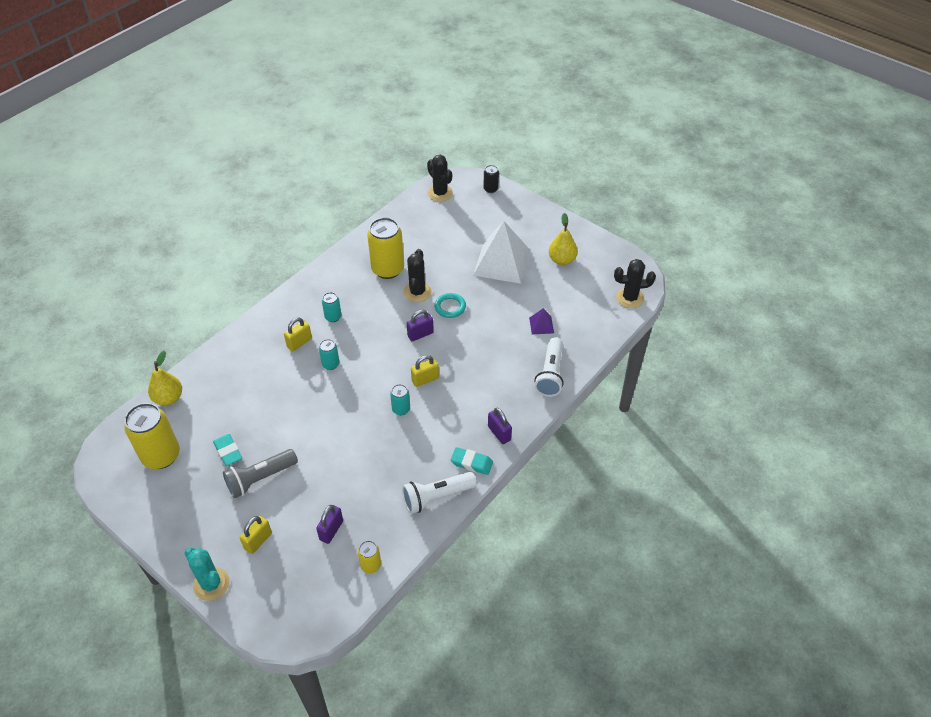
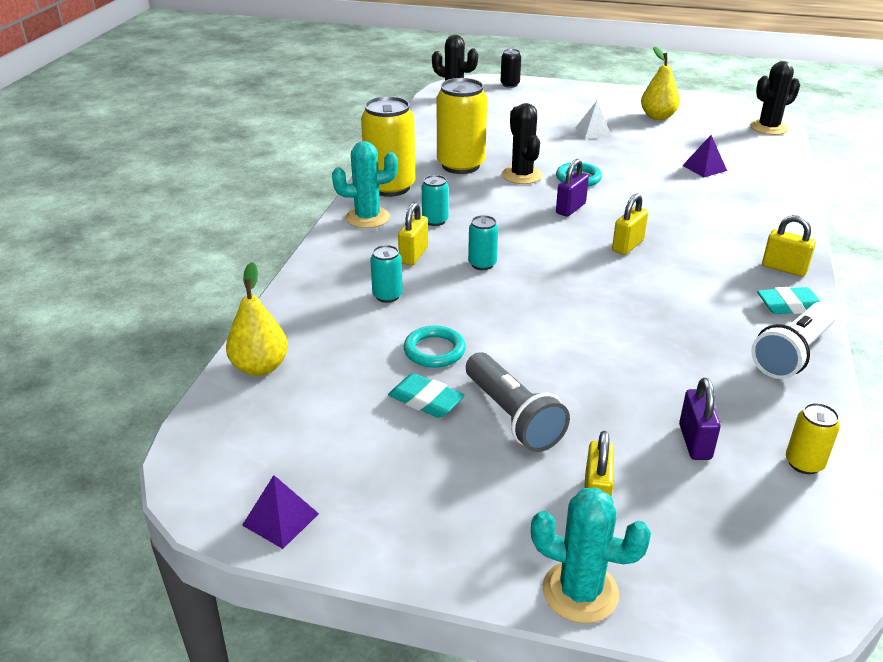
camera: 25 degrees left, 15 degrees down
yellow can [124,403,180,469] -> yellow can moved to [361,96,415,197]
grey flashlight [223,449,298,498] -> grey flashlight turned 60 degrees counterclockwise [466,353,570,452]
turquoise can [390,384,410,415] -> turquoise can moved to [370,245,403,303]
white pyramid [473,221,530,284] -> white pyramid [575,101,612,139], size x0.44
purple padlock [488,408,512,444] -> yellow padlock [762,215,816,277]
white flashlight [534,337,564,397] -> none
none -> purple pyramid [242,475,319,549]
none -> turquoise cactus [332,141,398,228]
none -> turquoise ring [404,326,466,368]

